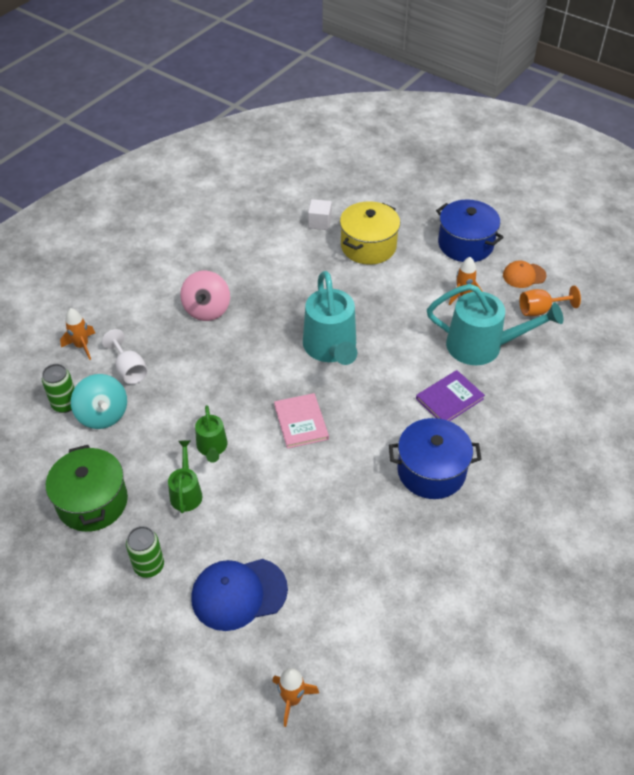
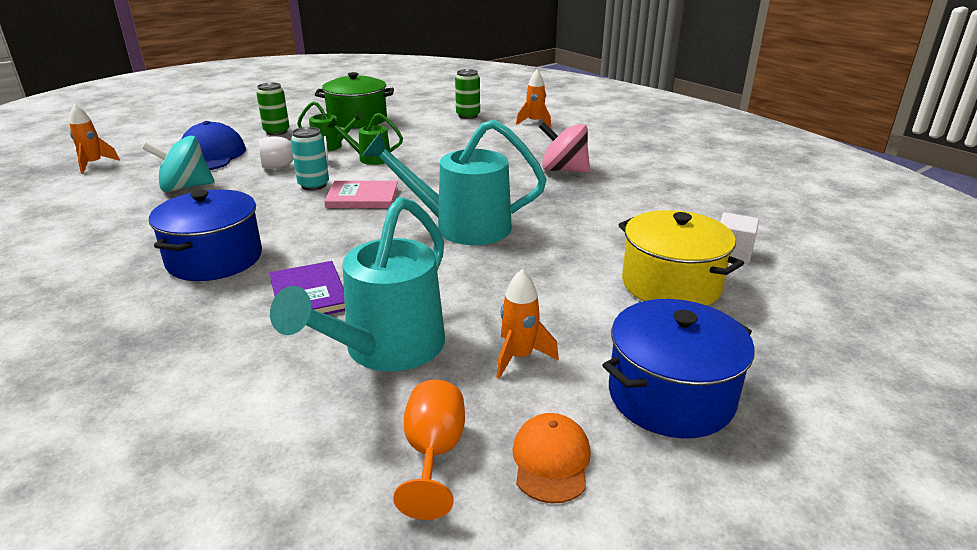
camera: 105 degrees right, 20 degrees down
turquoise spinning top [71,374,127,429] -> turquoise spinning top moved to [142,136,215,192]
white goblet [102,329,148,384] -> white goblet moved to [259,136,328,168]
none -> turquoise can [291,127,329,190]

